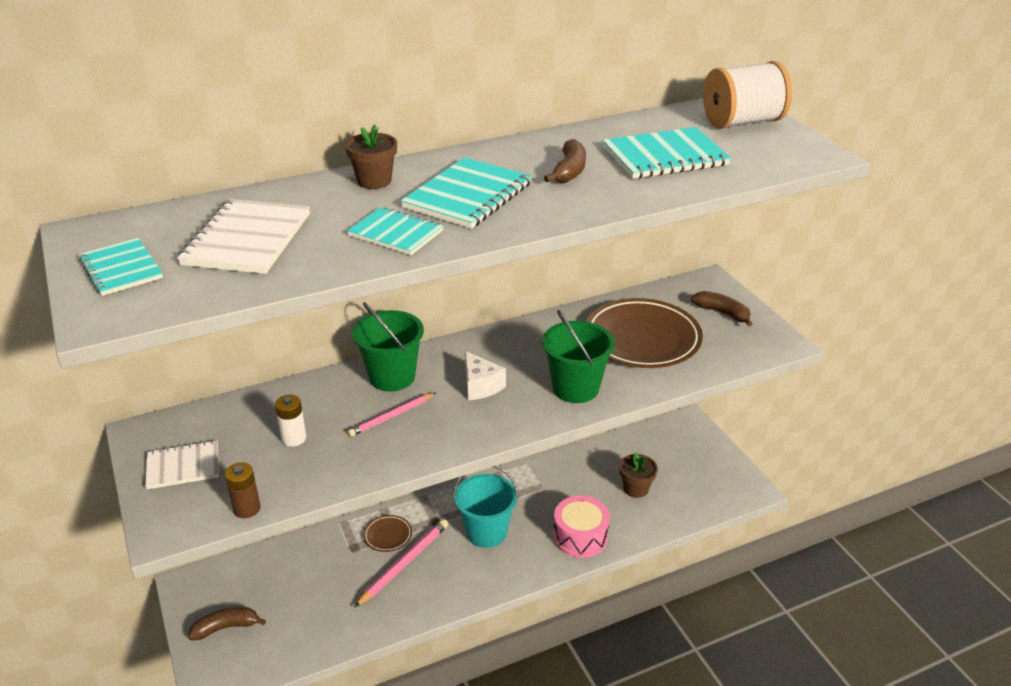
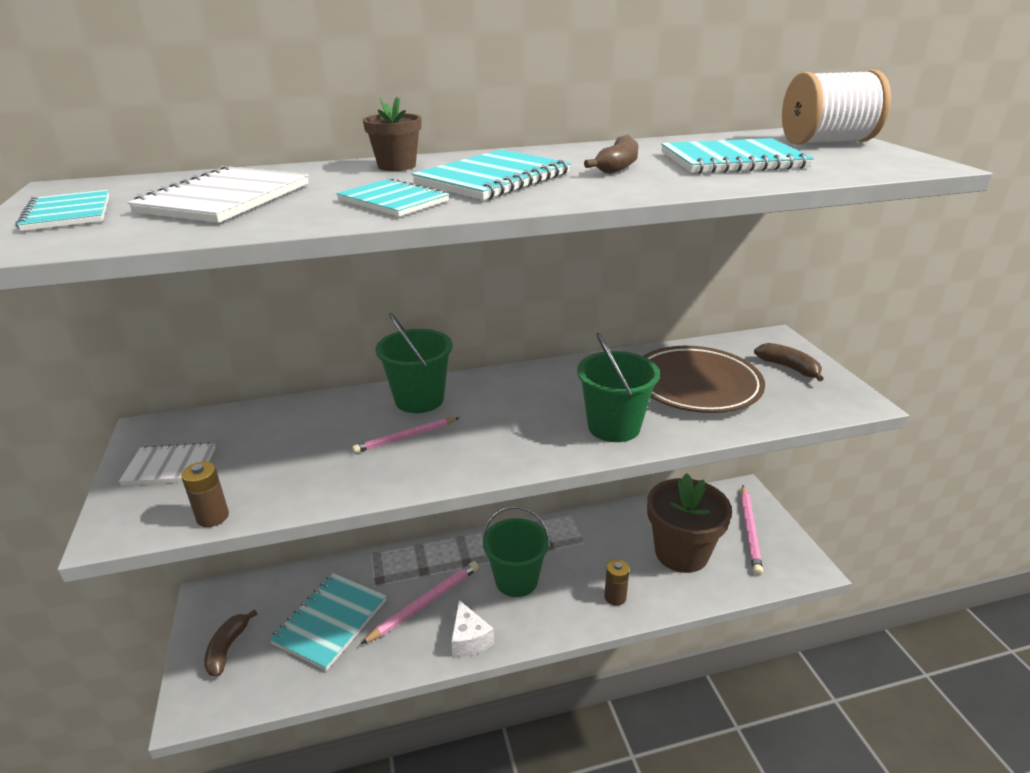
camera: 10 degrees right, 5 degrees down
brown banana [188,607,266,641] -> brown banana turned 75 degrees counterclockwise [204,610,257,677]
white battery [275,395,306,447] -> none
brown plate [363,515,412,552] -> none
turquoise bucket [453,465,519,548] -> green bucket [482,506,550,597]
white cheese [465,351,506,400] -> white cheese moved to [451,600,494,657]
pink drum [553,496,610,558] -> brown battery [604,559,630,606]
brown flower pot [619,452,658,498] -> brown flower pot [647,473,732,573], size x2.00
none -> turquoise notebook [269,573,386,671]
none -> pink pencil [740,485,763,576]

